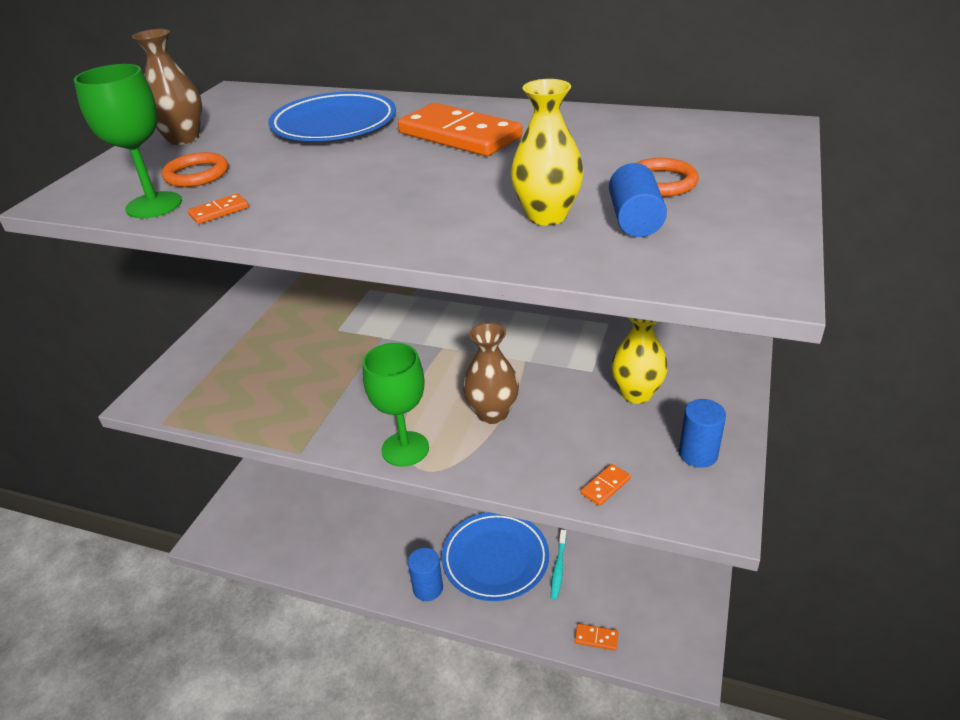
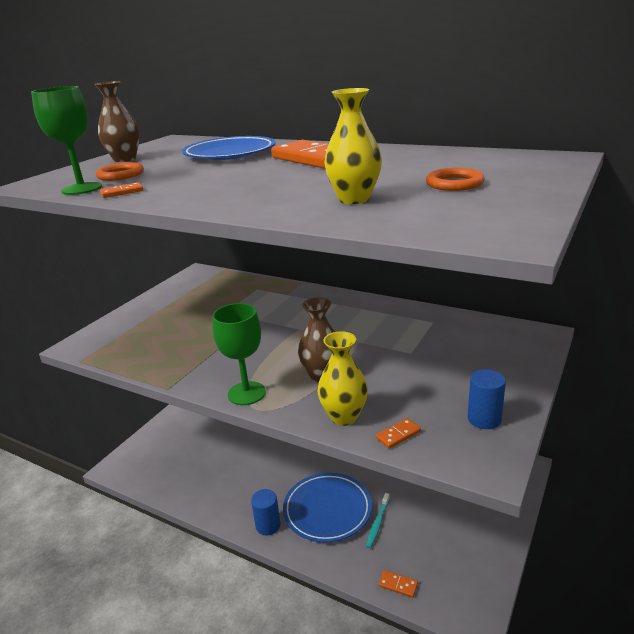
camera: 10 degrees right, 10 degrees down
blue cylinder [609,163,667,237] -> none
yellow vase [611,318,668,404] -> yellow vase moved to [318,331,368,426]

